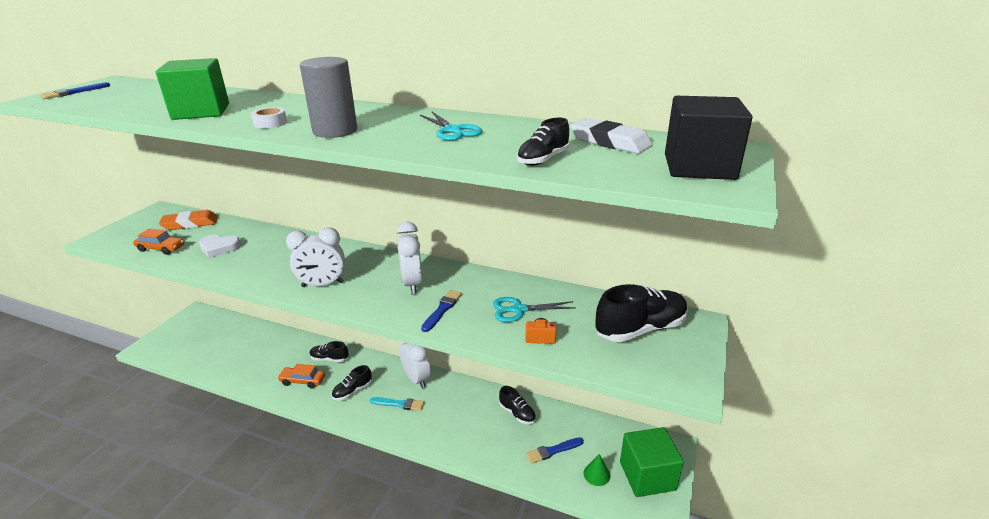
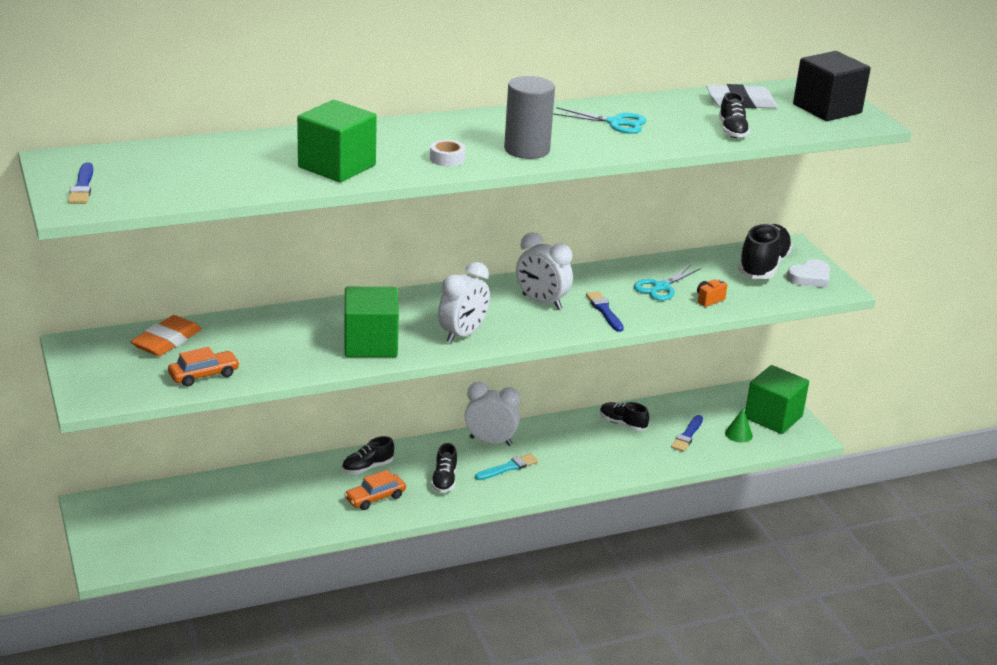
camera: 45 degrees left, 0 degrees up
white heart [199,235,241,258] -> white heart moved to [787,259,830,288]
black shoe [499,386,536,424] -> black shoe turned 150 degrees counterclockwise [600,402,649,431]
none -> green cube [344,287,399,357]

